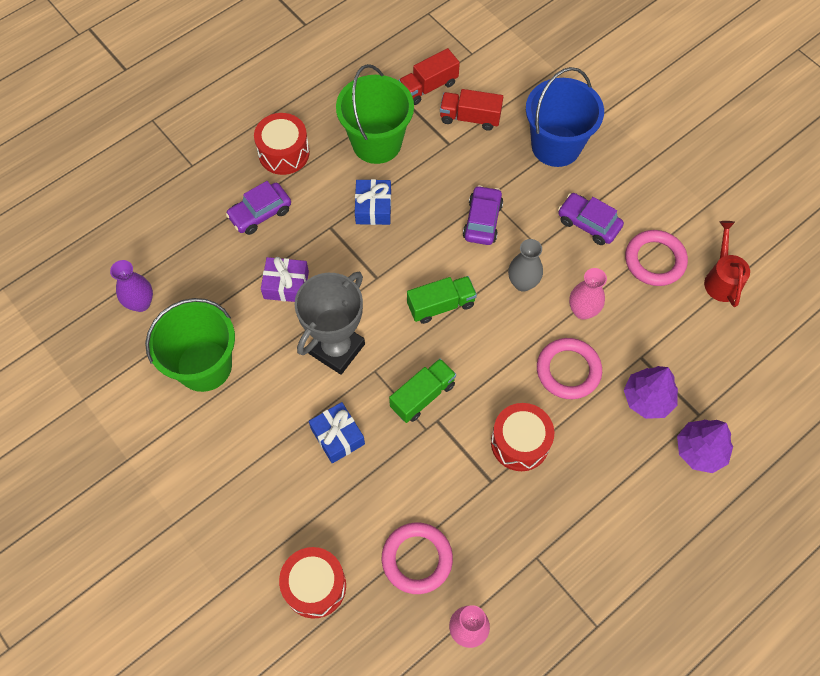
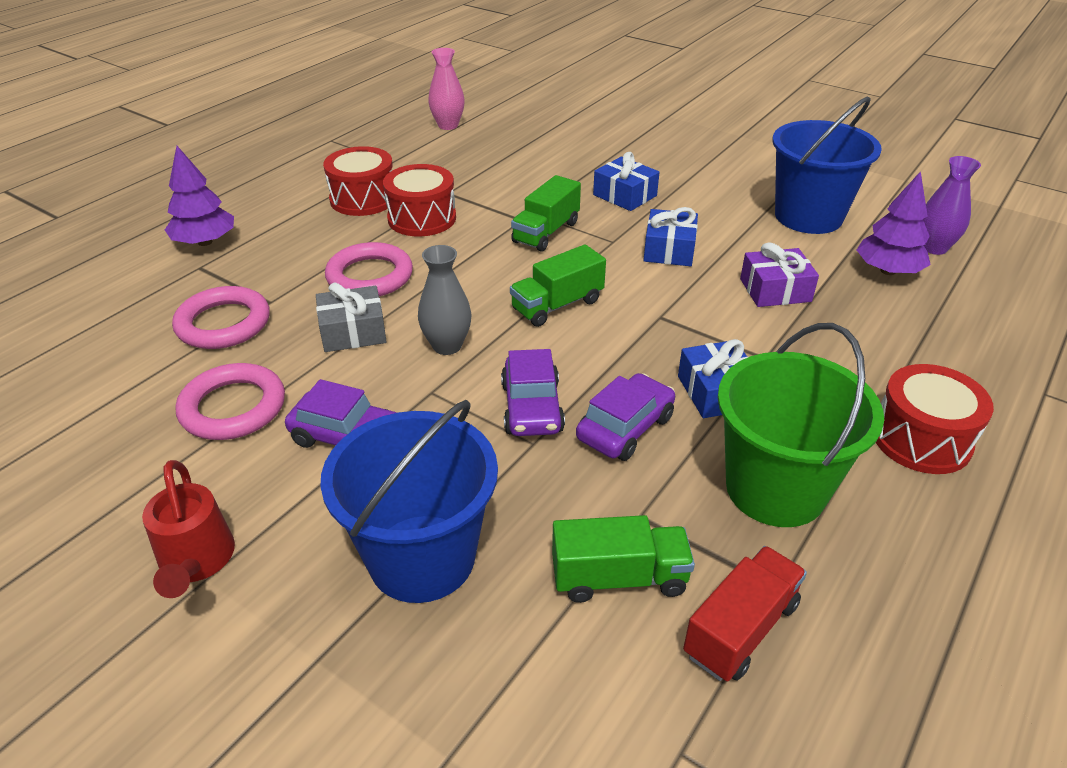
camera: 165 degrees right, 25 degrees down
green bucket [145,298,235,392] -> blue bucket [772,97,882,234]
purple car [226,181,291,235] -> purple car moved to [576,373,675,461]
red drum [279,547,346,619] -> red drum moved to [323,146,393,216]
grey trophy [295,272,365,375] -> blue gift [644,207,698,266]
pink ring [382,522,453,594] -> pink ring moved to [172,286,270,349]
red truck [440,89,503,131] -> green truck [552,515,695,603]
pink vase [569,268,607,320] -> grey gift [316,282,387,352]
purple tree [624,366,678,419] -> purple tree moved to [857,171,931,275]
red watering can [704,221,750,307] -> red watering can moved to [142,460,235,598]

